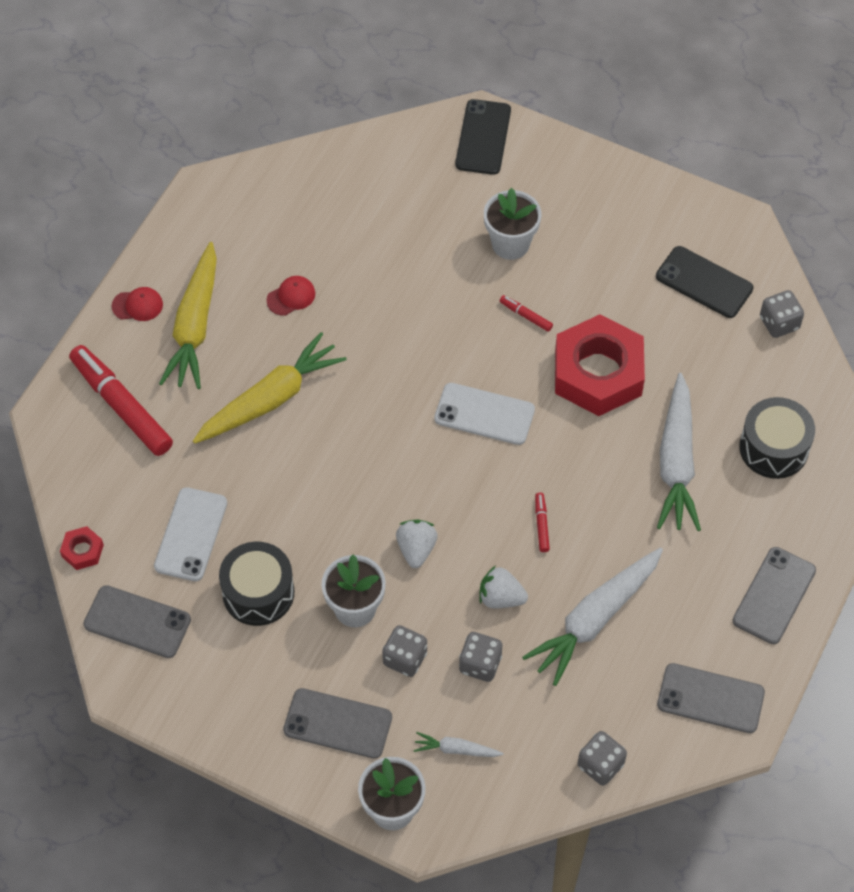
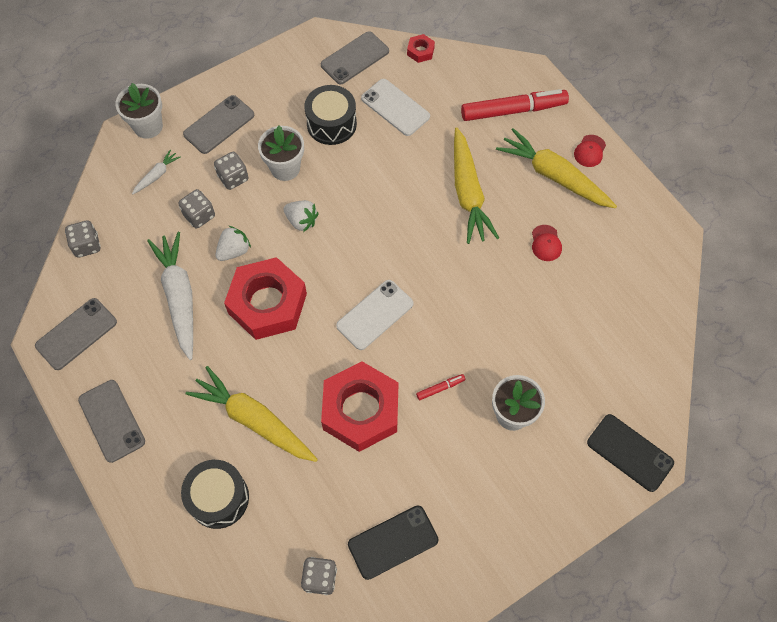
camera: 120 degrees right, 5 degrees up
red marker [535,493,550,552] -> red nut [224,257,307,340]
white carrot [657,373,701,531] -> yellow carrot [186,366,318,462]

